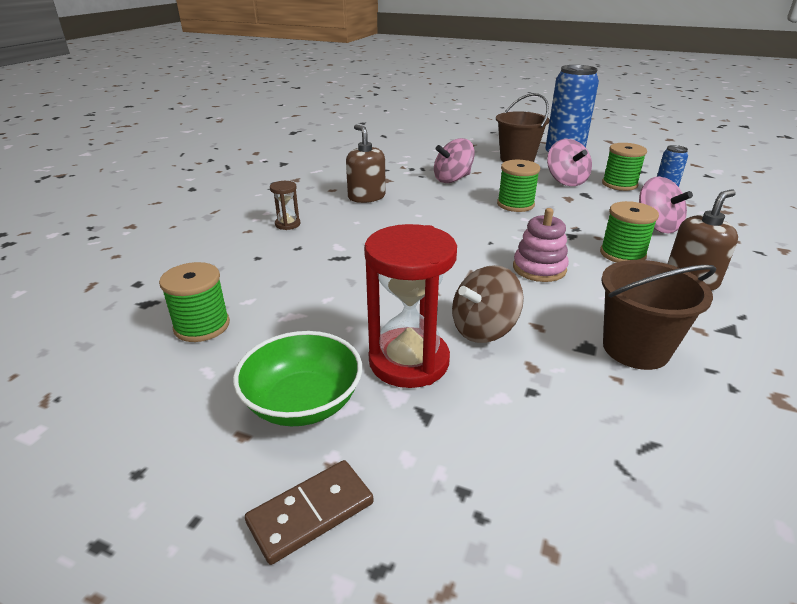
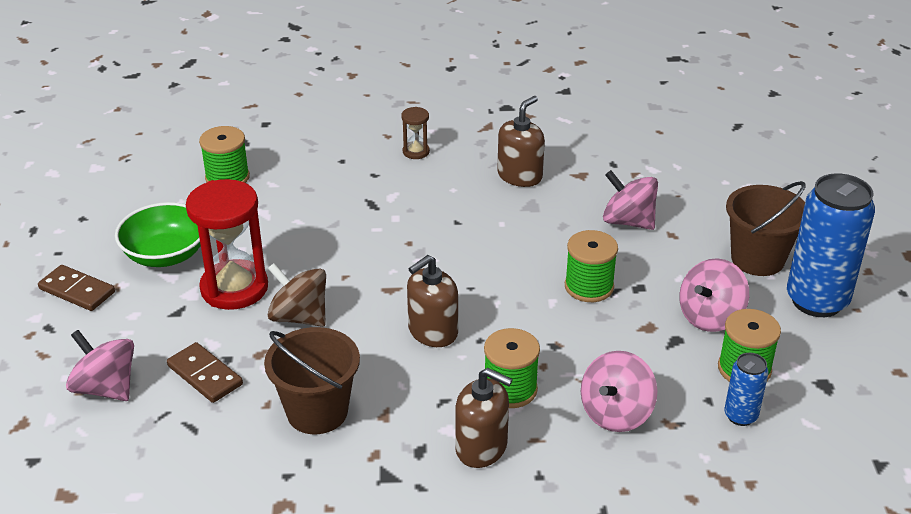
camera: 65 degrees right, 5 degrees up
pink stacking toy [513,208,569,282] -> brown soap dispenser [407,255,458,347]
none -> pink spinning top [66,330,134,401]
none -> brown domino [167,342,243,403]

